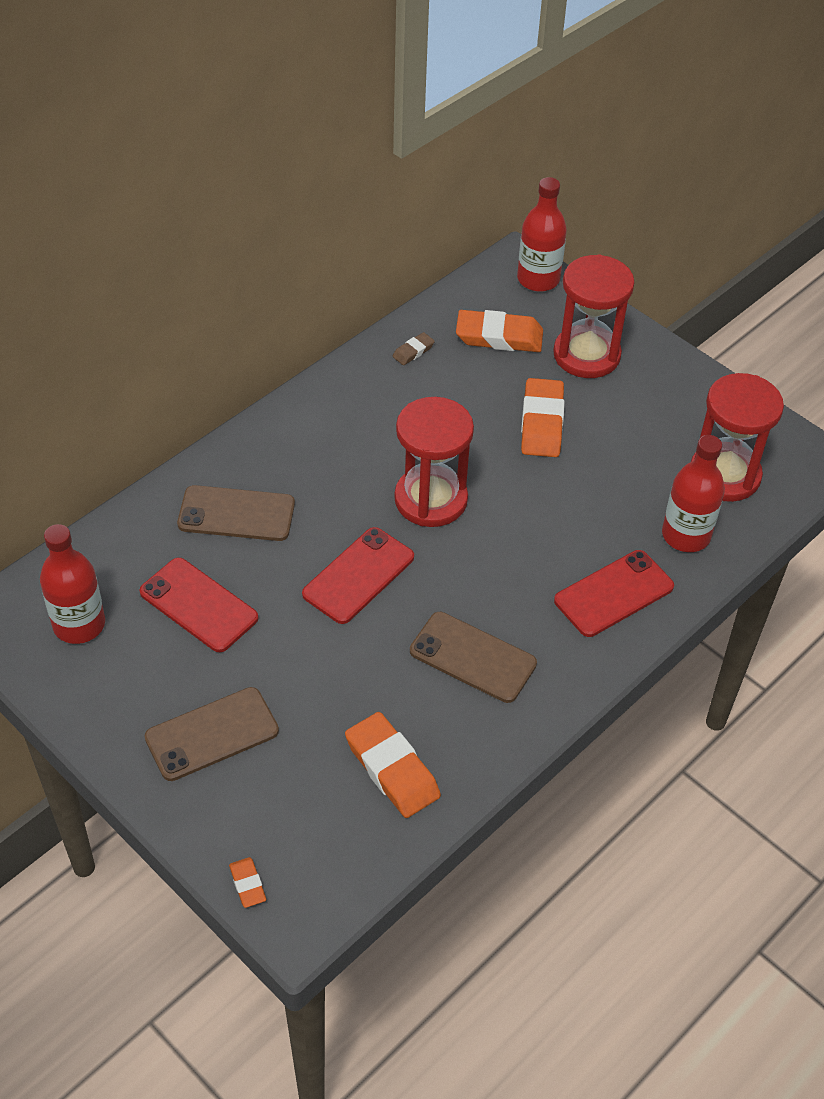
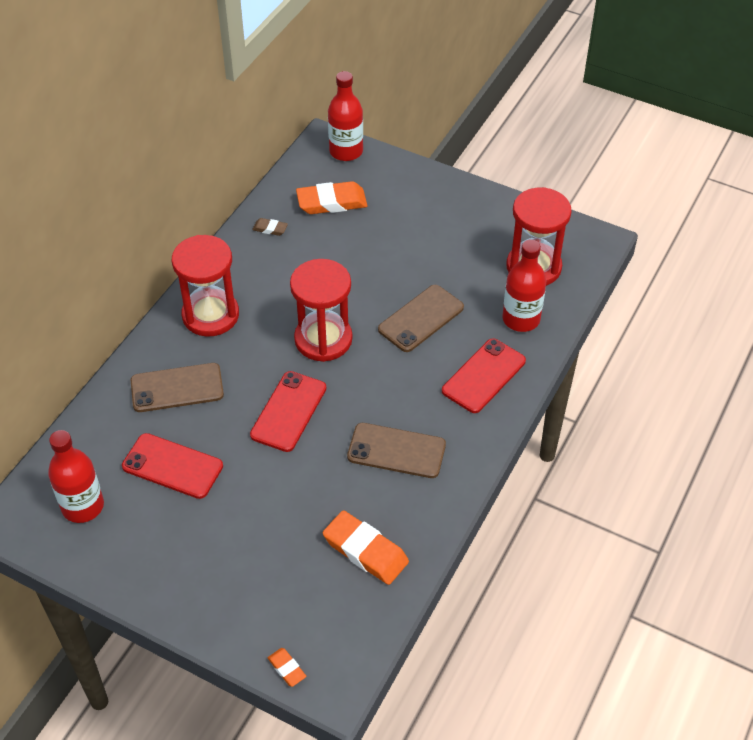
camera: 15 degrees left, 0 degrees up
brown phone [144,687,279,781] -> brown phone moved to [378,285,464,352]
brown eraser [393,332,435,365] -> brown eraser turned 75 degrees clockwise [252,218,288,236]
orange eraser [521,378,565,457] -> none
red hourglass [553,255,635,378] -> red hourglass moved to [172,235,239,337]

